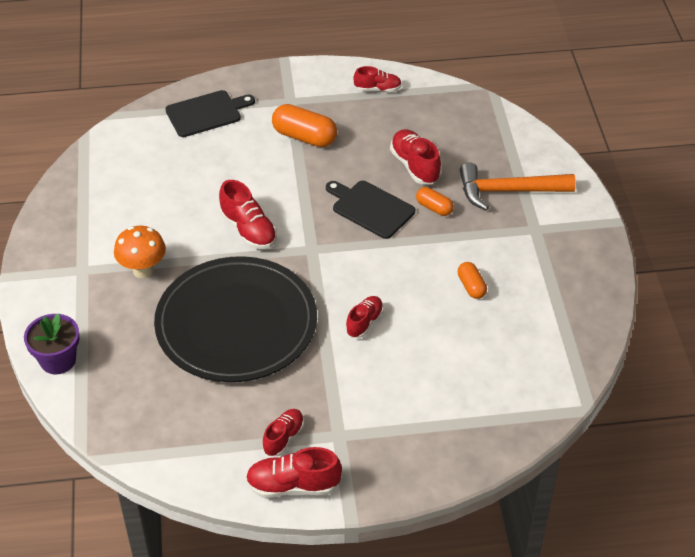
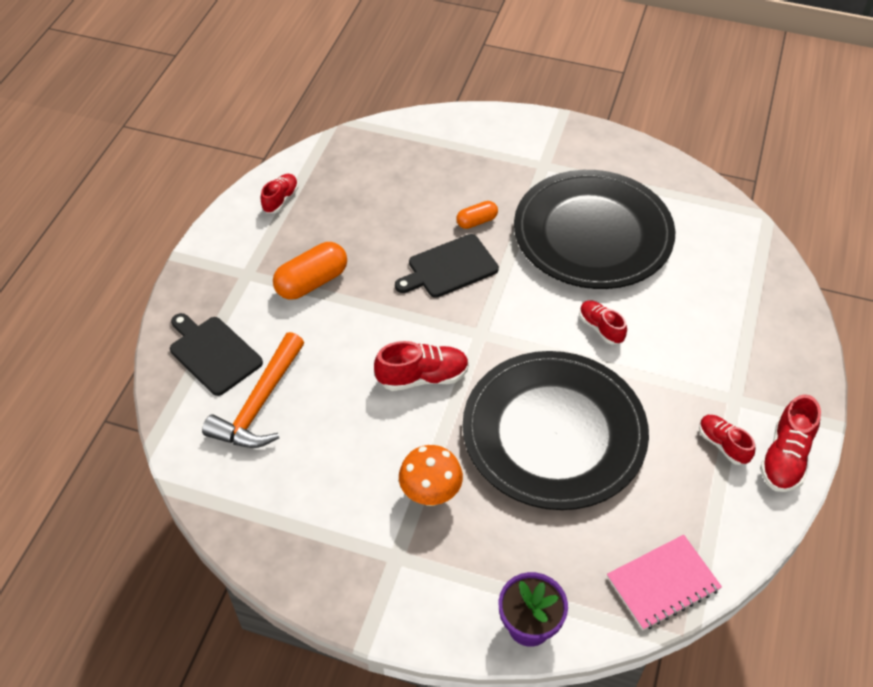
camera: 65 degrees left, 5 degrees up
black cutting board [165,90,255,137] -> black cutting board turned 45 degrees counterclockwise [170,313,263,396]
red shoe [390,129,441,184] -> none
orange capsule [458,262,487,299] -> black plate [514,170,676,289]
orange hammer [460,162,576,211] -> orange hammer moved to [202,332,304,448]
none -> pink notebook [607,535,722,630]

